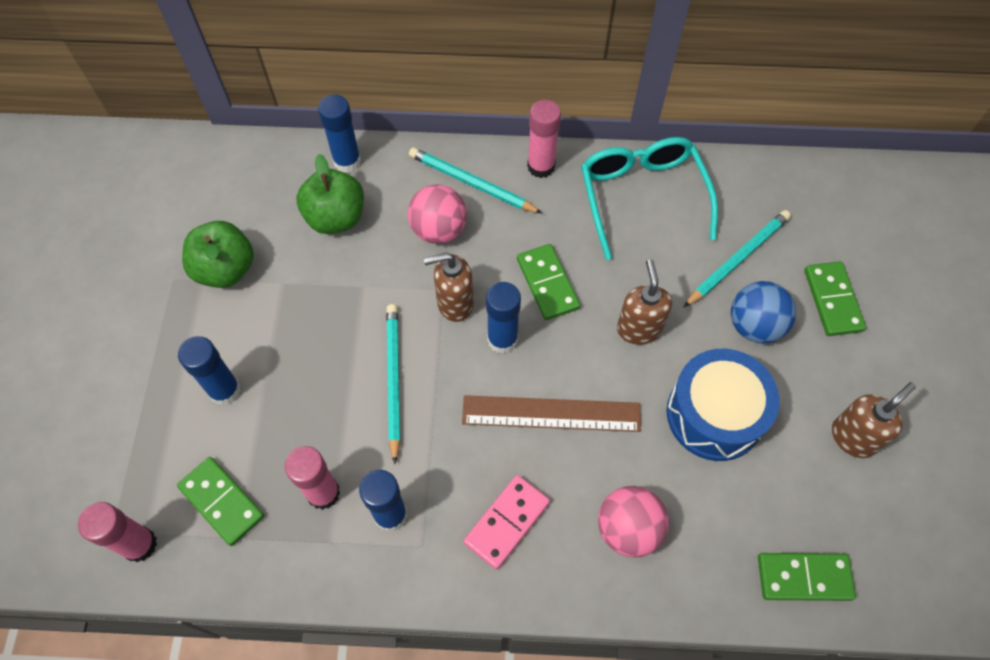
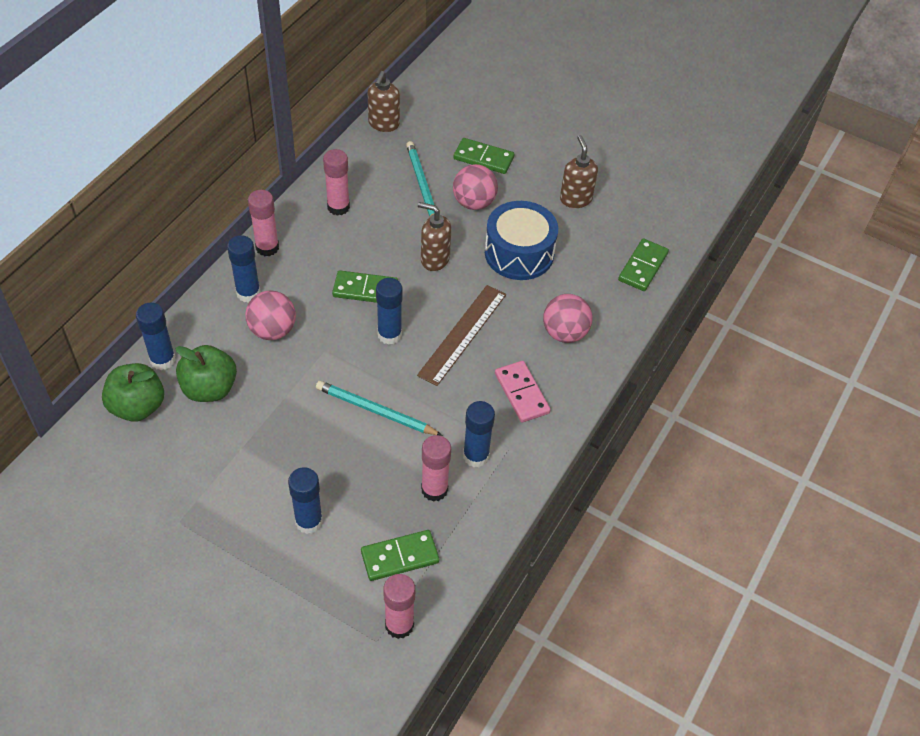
camera: 65 degrees left, 10 degrees down
green apple [182,221,254,288] -> green apple moved to [102,363,164,421]
turquoise pencil [409,147,542,213] -> blue glue stick [227,235,261,303]
brown soap dispenser [424,252,474,322] -> brown soap dispenser moved to [368,71,400,132]
turquoise glasses [581,137,718,260] -> pink glue stick [323,149,350,216]
blue ball [731,281,796,344] -> pink ball [453,164,498,210]

